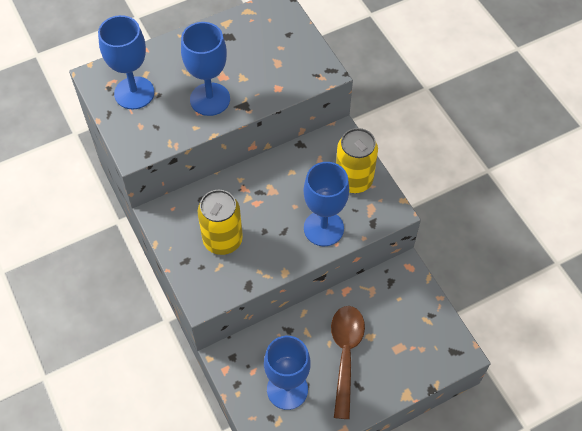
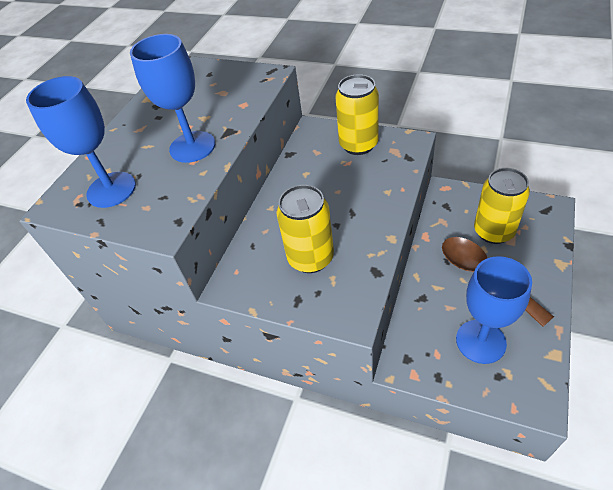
camera: 35 degrees left, 10 degrees down
blue goblet [304,162,349,246] -> none
none -> yellow can [474,168,530,244]

